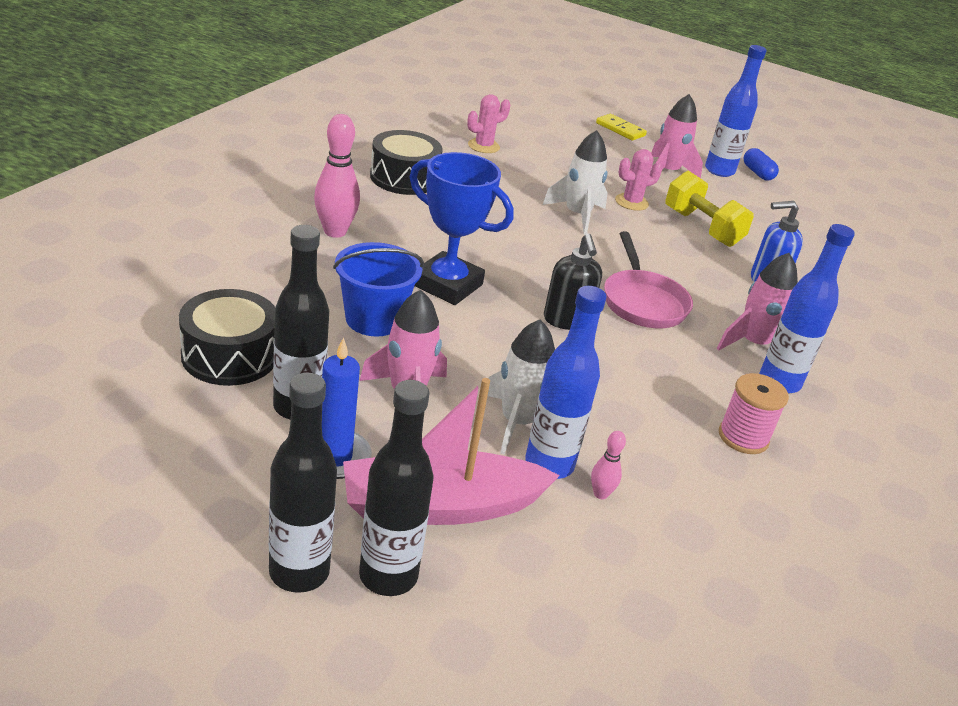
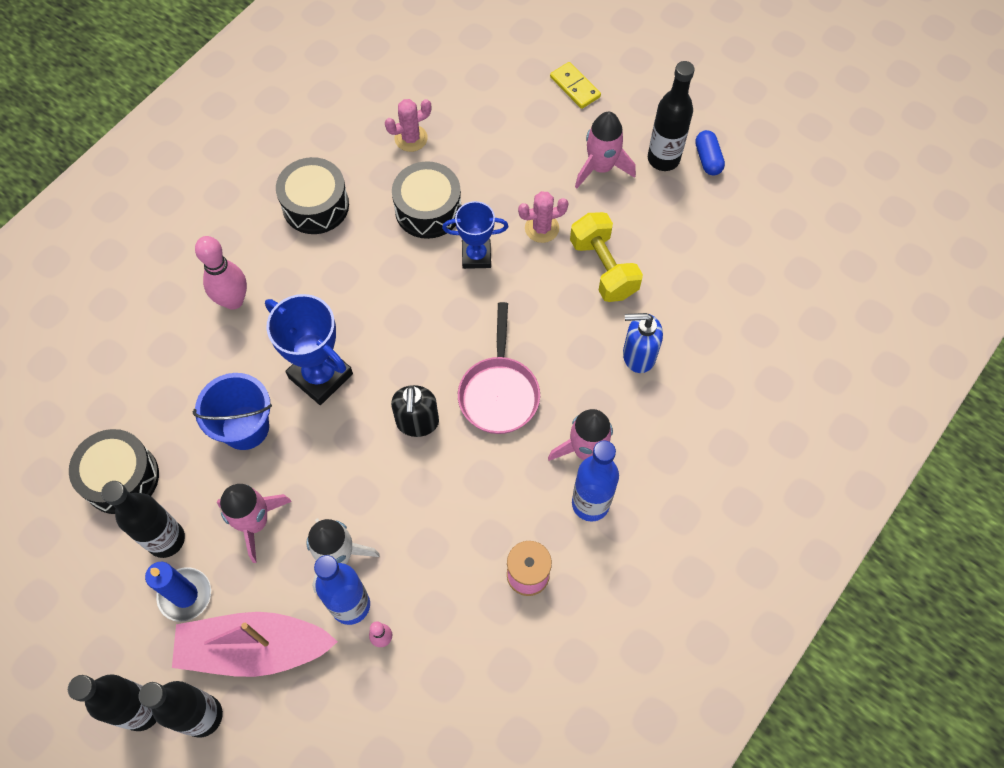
camera: 15 degrees right, 30 degrees up
white rocket [542,130,608,235] -> blue trophy [442,201,509,269]
blue bottle [705,45,767,177] -> black bottle [648,61,695,171]
none -> black drum [392,161,461,239]

